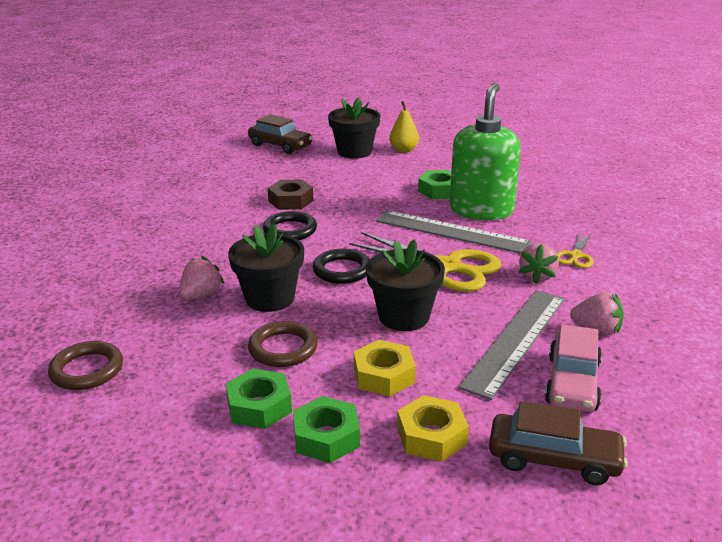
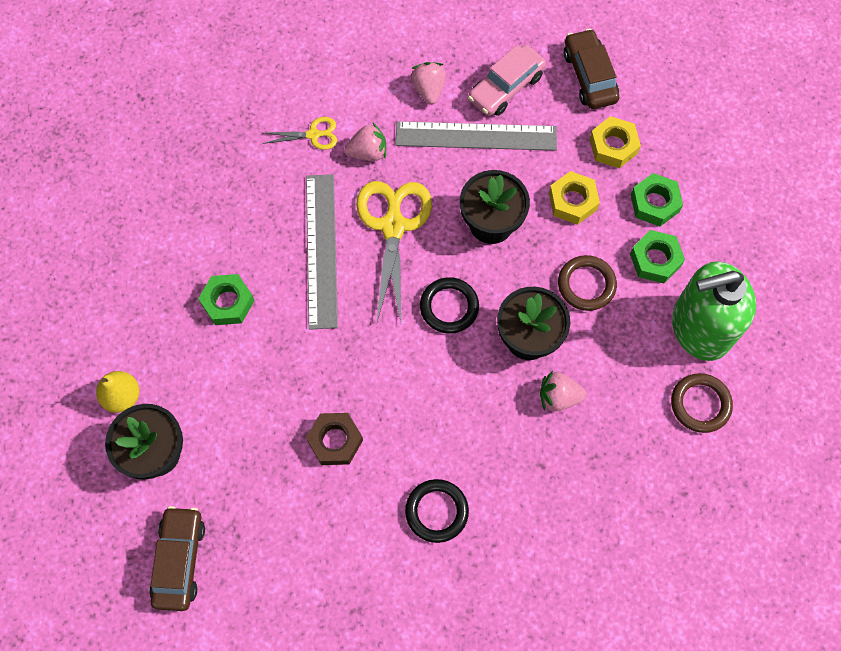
camera: 120 degrees left, 40 degrees up
black ring [263,211,317,240] -> black ring moved to [405,479,469,543]
green soap dispenser [450,83,521,220] -> green soap dispenser moved to [672,261,756,361]
pink car [545,324,602,412] -> pink car turned 150 degrees clockwise [468,45,546,116]

